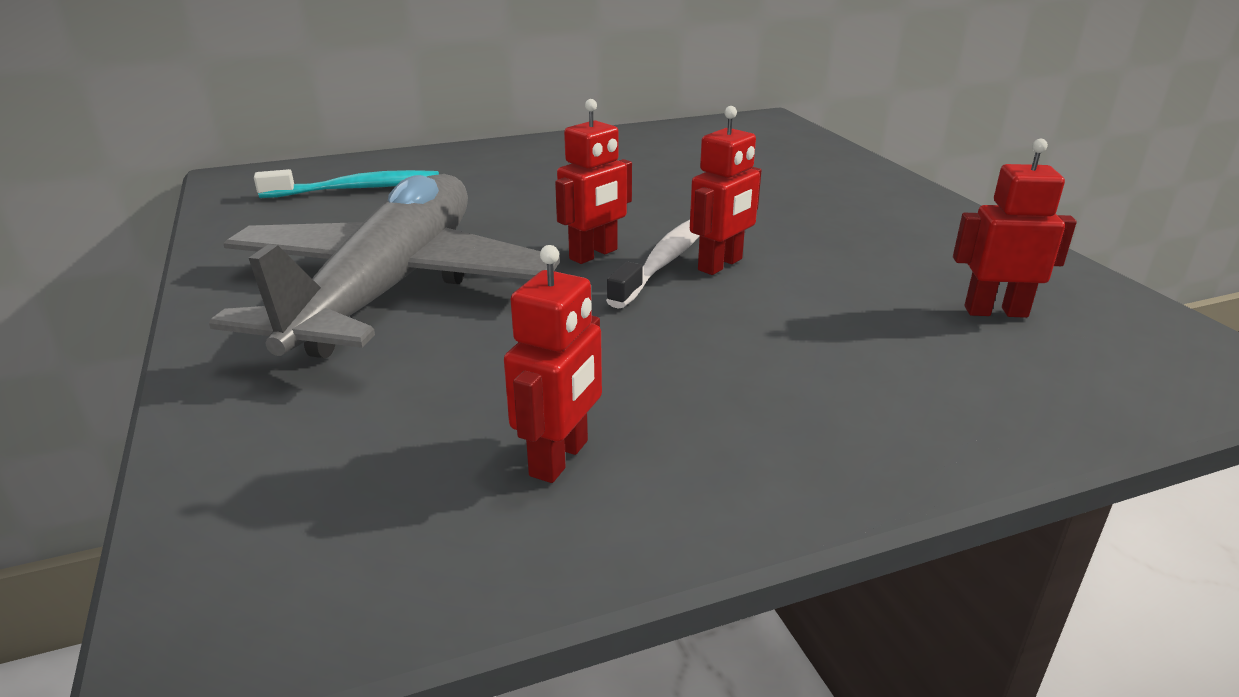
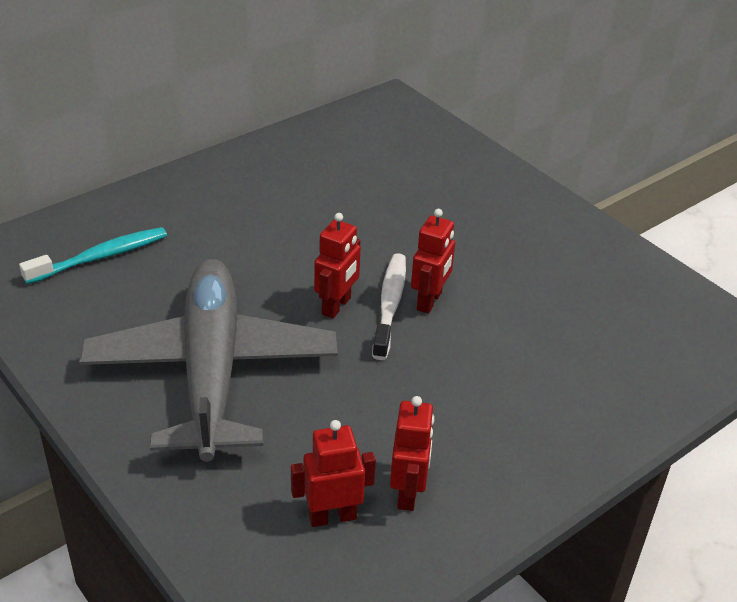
camera: 20 degrees left, 10 degrees up
red robot [953,139,1077,318] -> red robot moved to [291,420,376,527]

